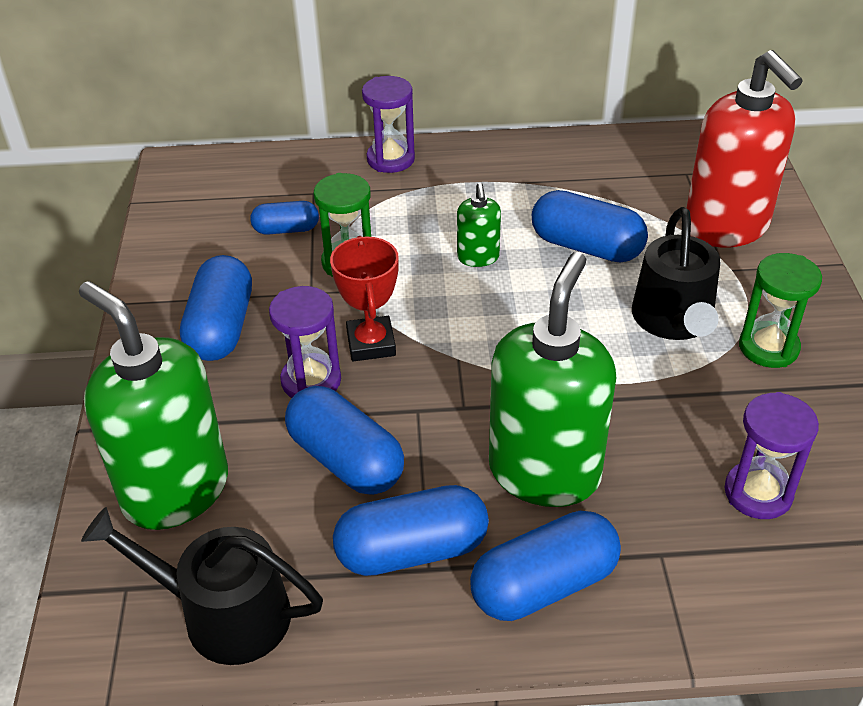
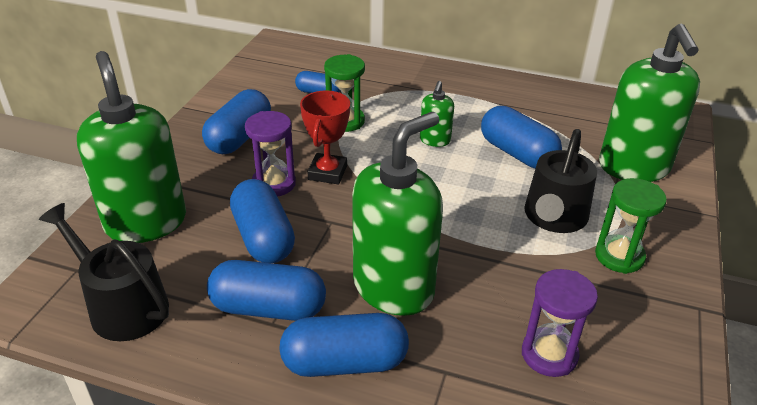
camera: 20 degrees right, 5 degrees down
purple hourglass [362,76,415,173] -> none
red soap dispenser [687,50,803,247] -> green soap dispenser [599,24,700,182]

